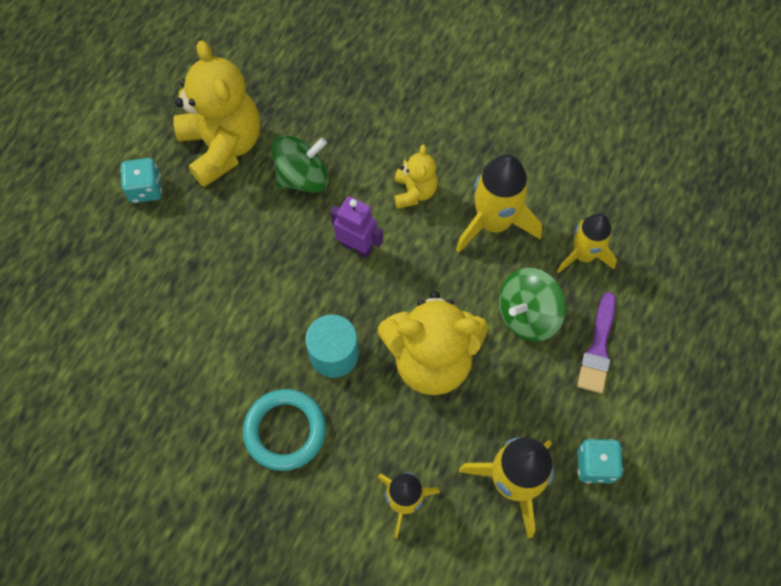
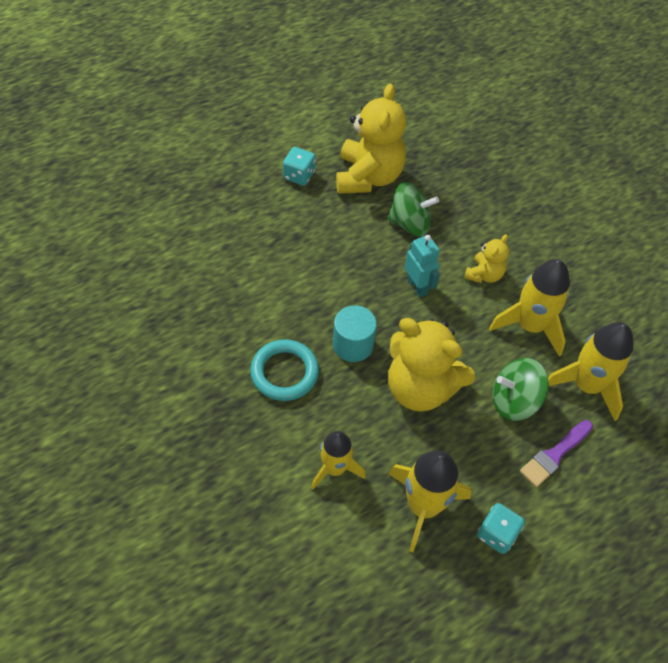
camera: 30 degrees right, 10 degrees down
purple robot [330,196,383,258] -> turquoise robot [405,235,440,298]
yellow rocket [557,214,617,273] -> yellow rocket [548,322,634,421], size x1.51

